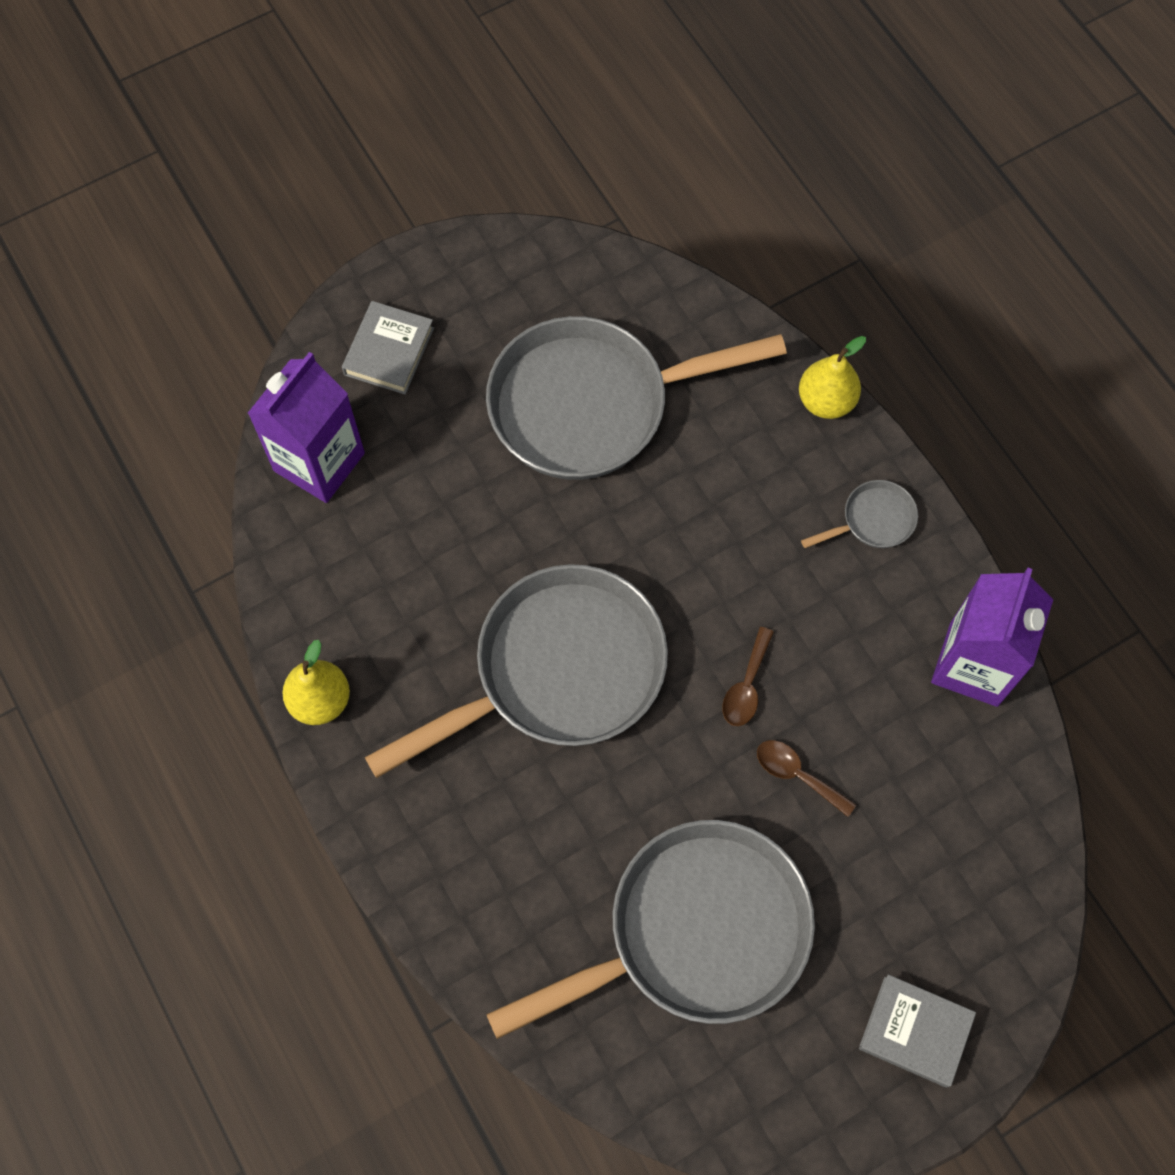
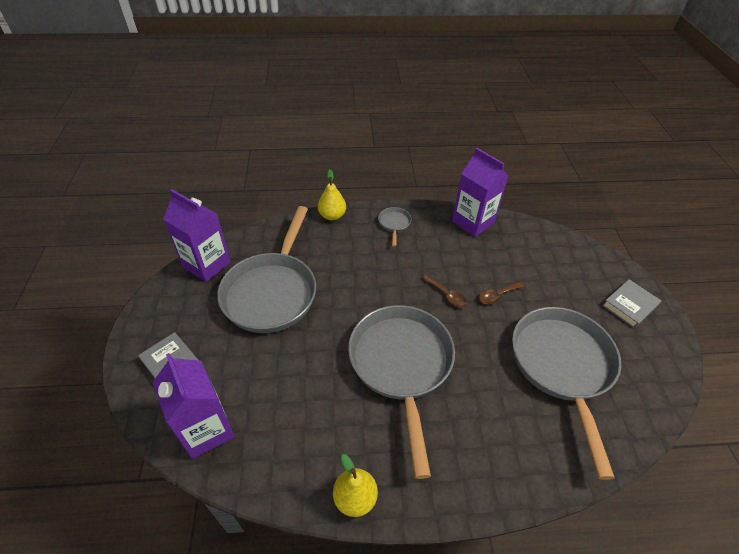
camera: 65 degrees left, 20 degrees down
none -> purple carton [163,189,231,282]

